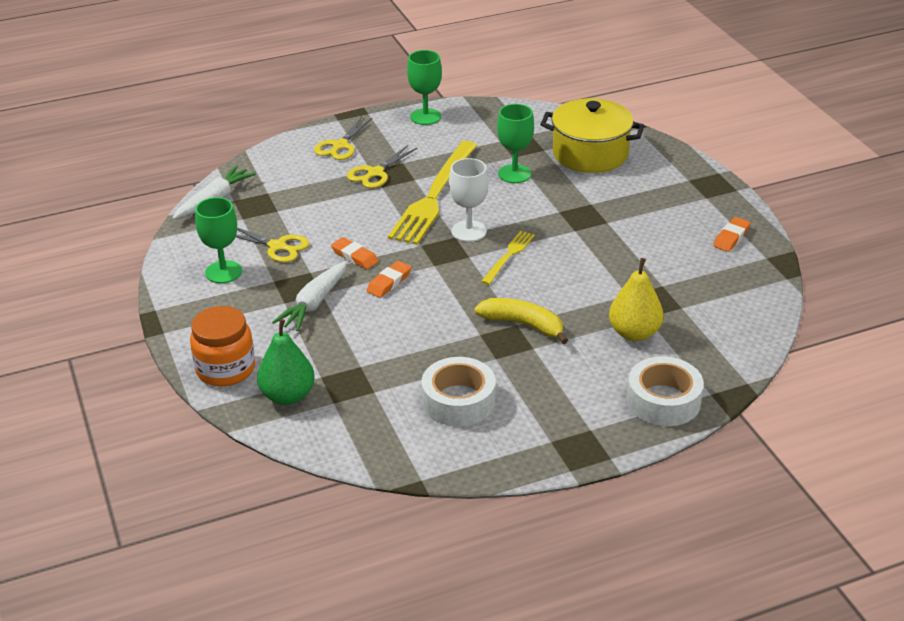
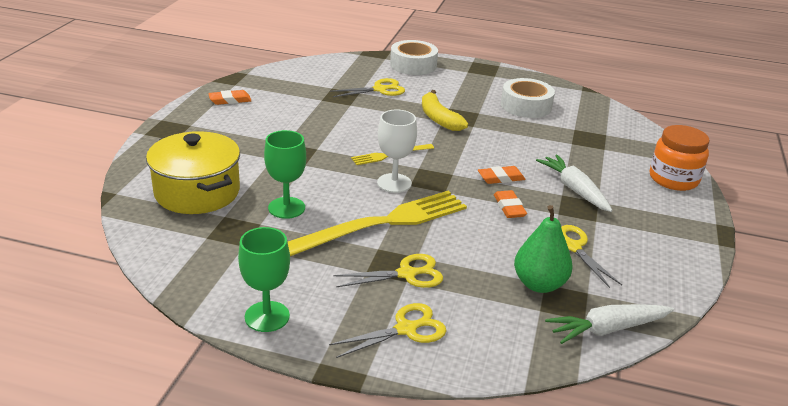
camera: 145 degrees left, 5 degrees down
green goblet [195,197,242,283] -> none
green pear [257,319,315,405] -> green pear moved to [514,205,573,293]
white carrot [272,261,347,331] -> white carrot turned 90 degrees counterclockwise [536,155,612,212]
yellow pear [609,258,664,341] -> yellow scissors [330,78,405,97]

